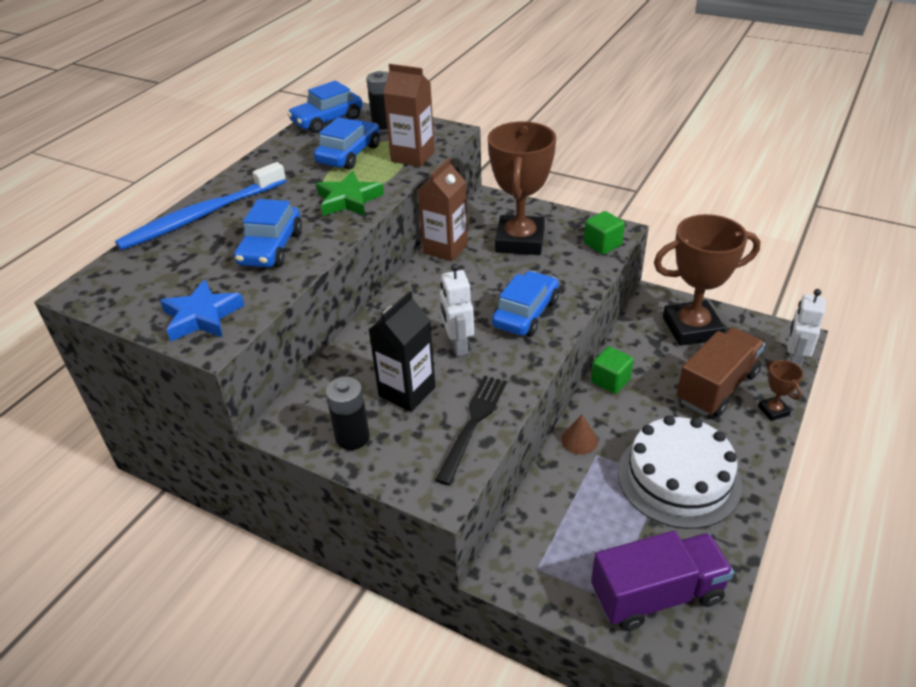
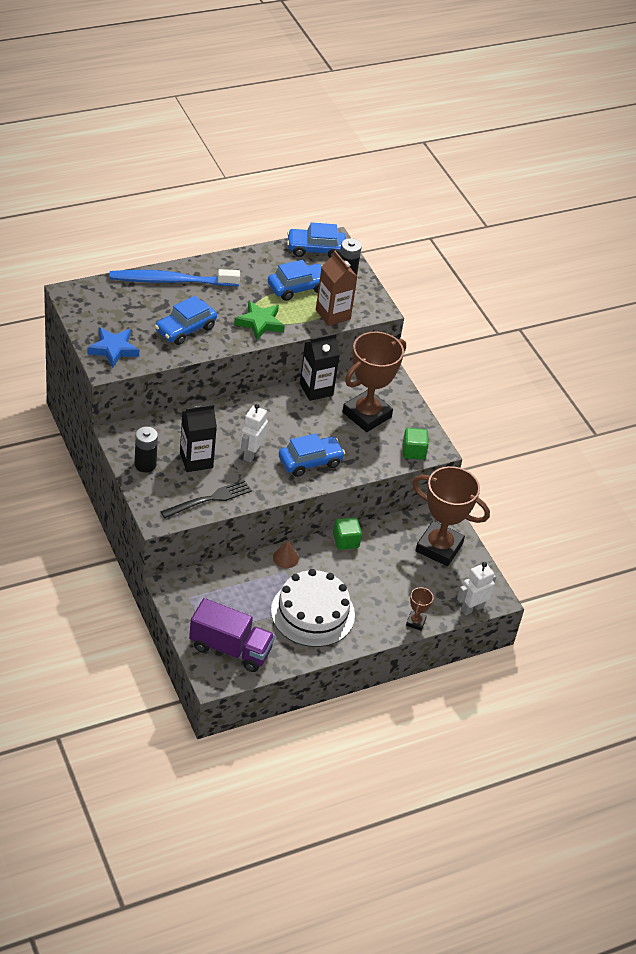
camera: 30 degrees right, 5 degrees up
brown carton [418,158,468,261] -> black carton [300,333,340,401]
brown truck [677,327,765,417] -> none

